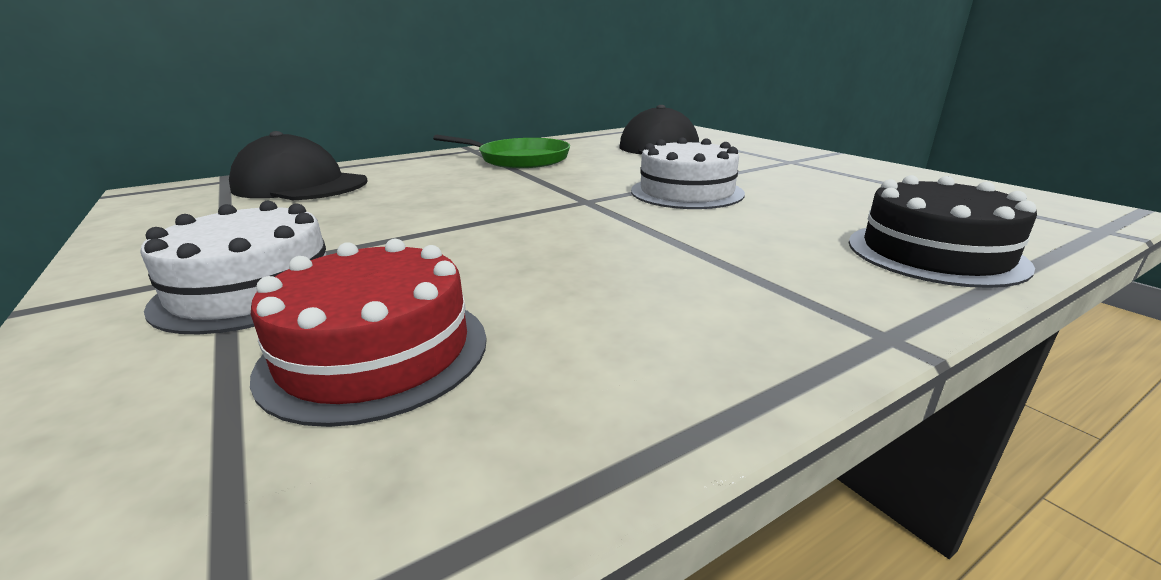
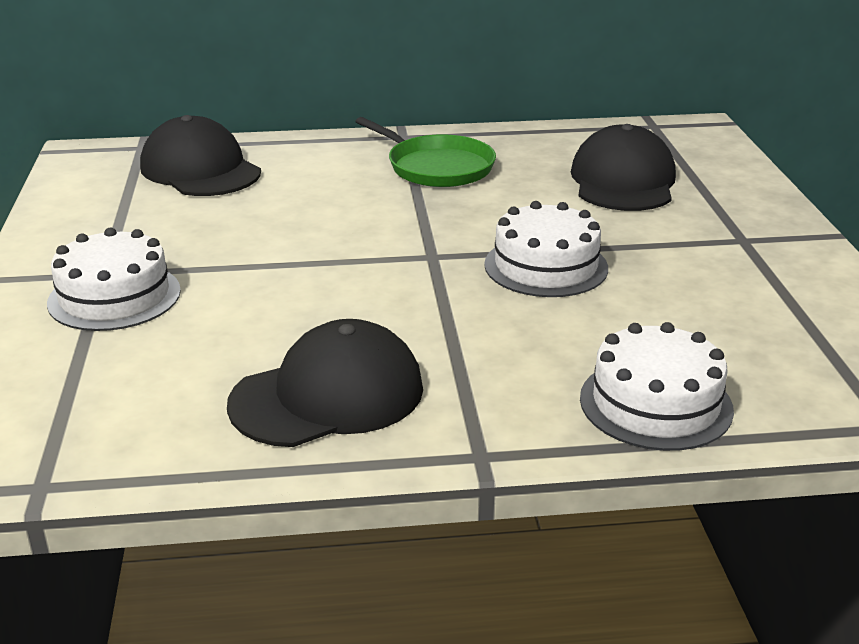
camera: 25 degrees right, 5 degrees up
red cake [250,239,487,427] -> none
black cake [849,175,1037,288] -> white cake [580,322,734,451]
none -> black cap [227,319,423,447]

